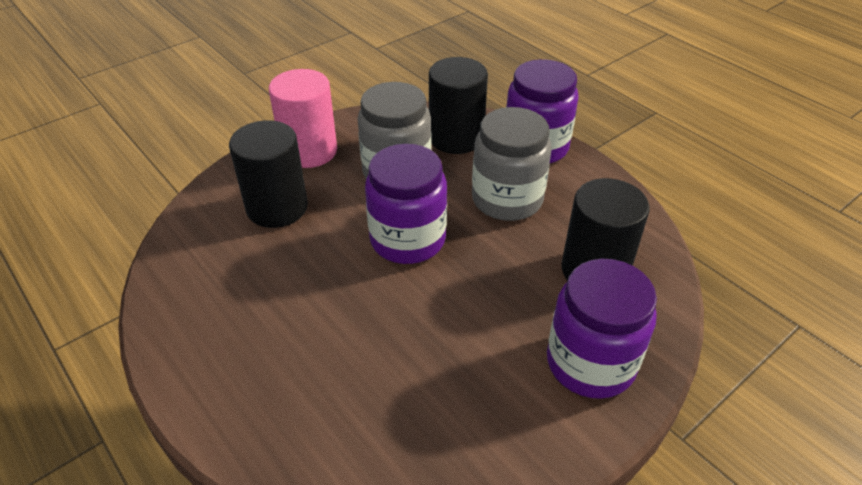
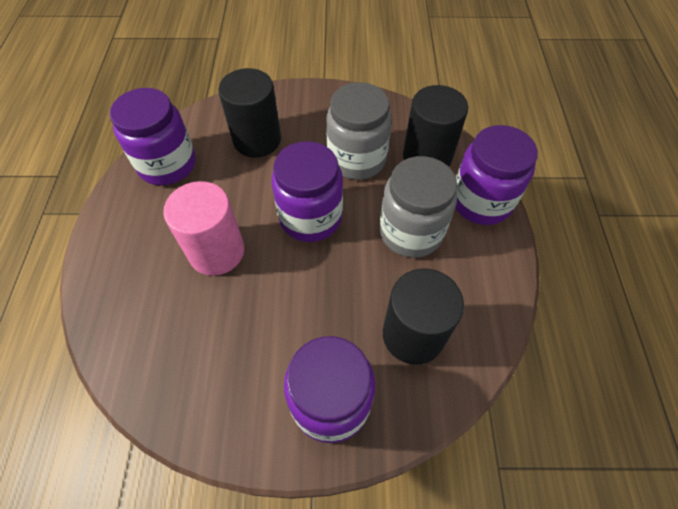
camera: 40 degrees right, 15 degrees up
pink cylinder [269,69,337,168] -> pink cylinder moved to [163,181,244,276]
none -> purple jar [110,88,196,185]

